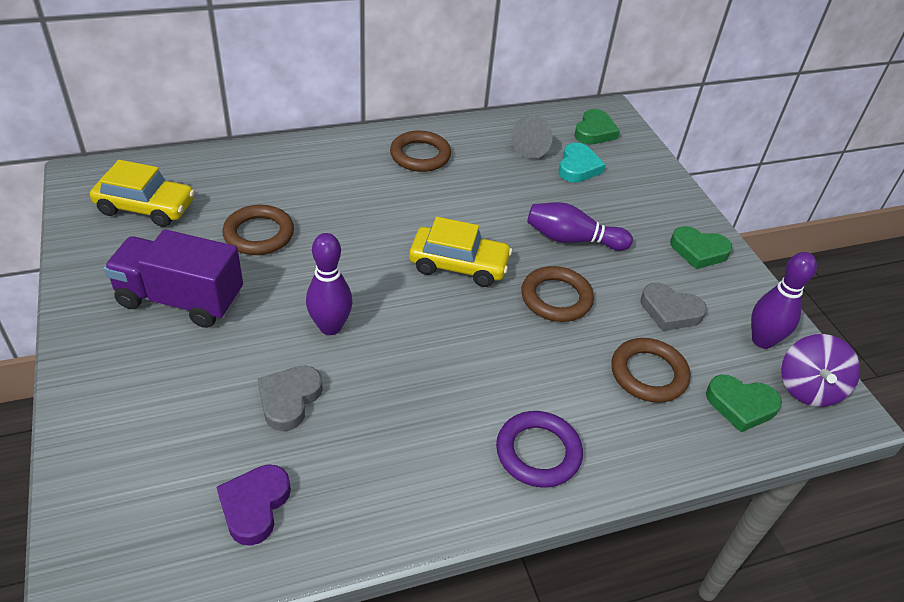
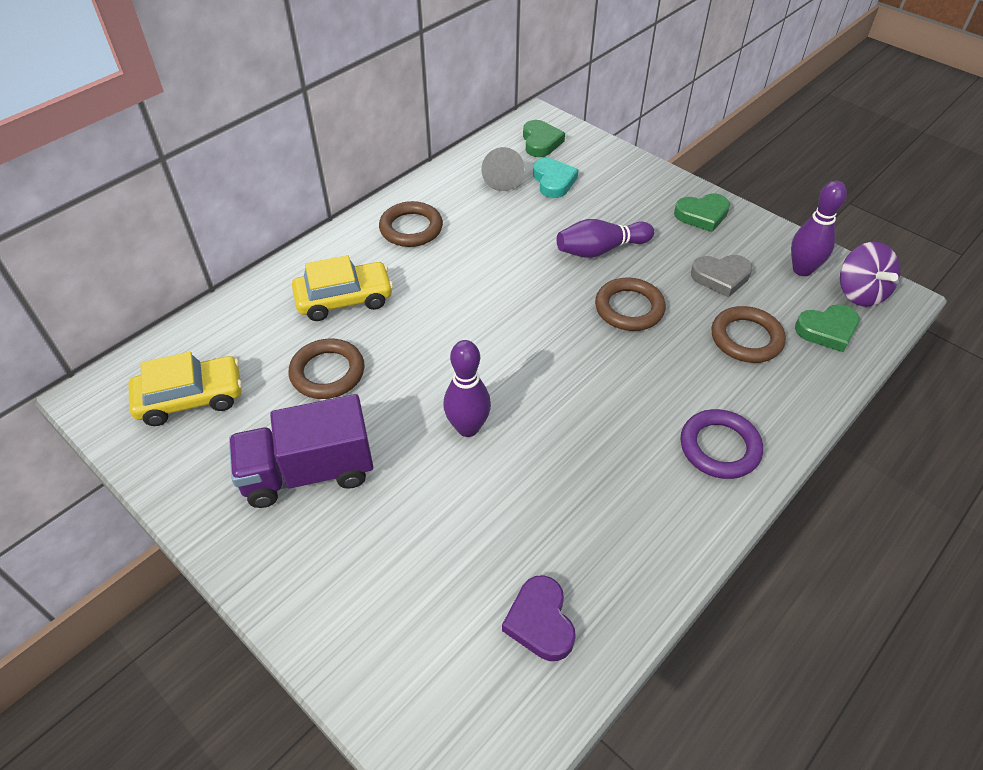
camera: 25 degrees left, 5 degrees up
grey heart [258,366,323,431] -> none
yellow car [409,217,512,287] -> yellow car moved to [292,255,393,321]

